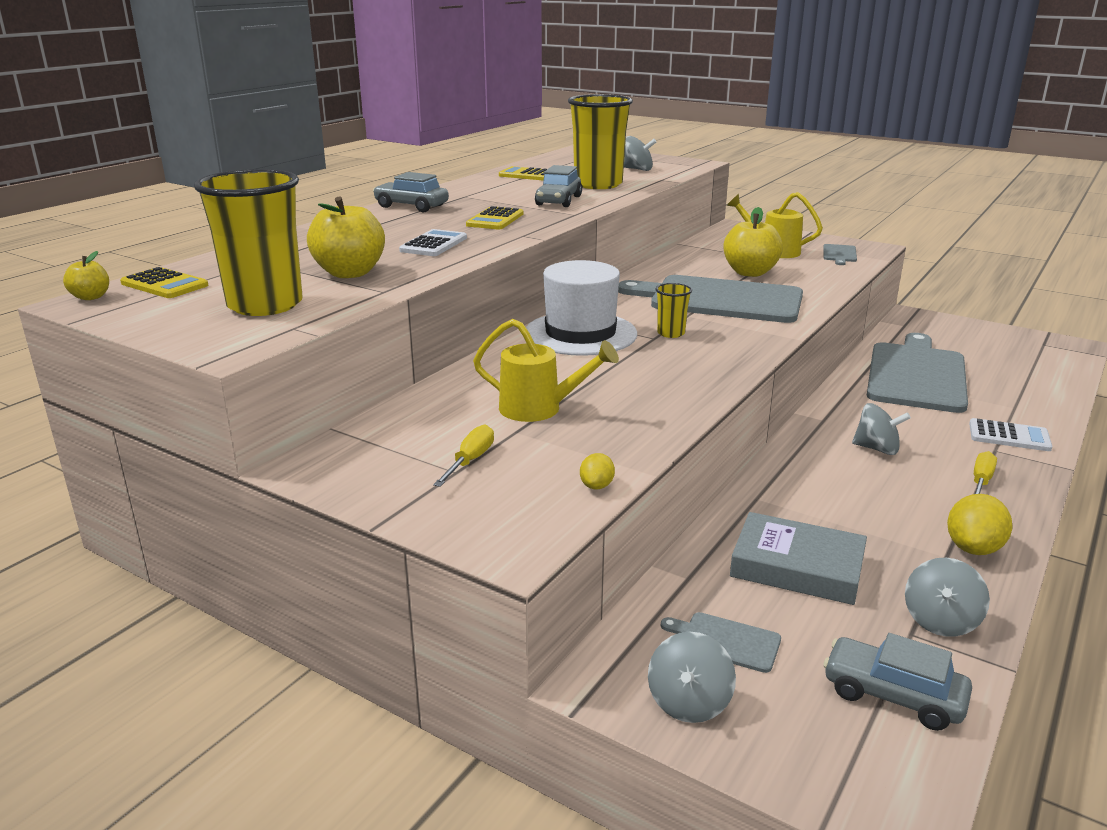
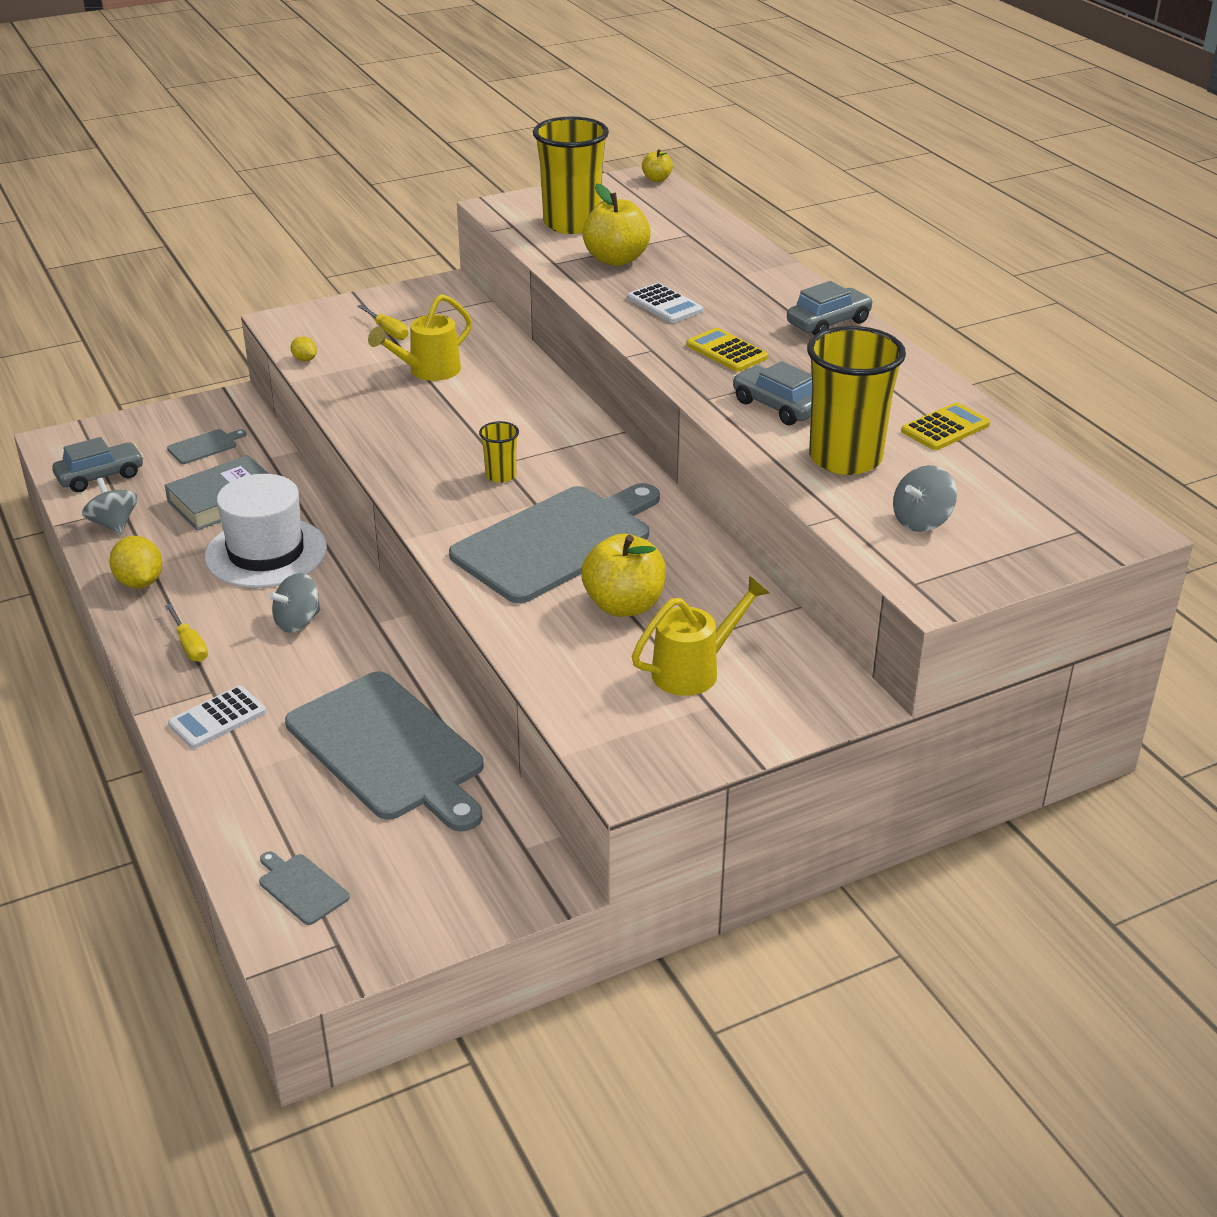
camera: 120 degrees right, 10 degrees up
yellow calculator [120,267,208,298] -> none
white hat [526,260,637,356] -> white hat moved to [205,474,327,588]
grey spinning top [648,632,736,723] -> none
grey cutting board [823,244,857,265] -> grey cutting board moved to [259,851,350,925]

